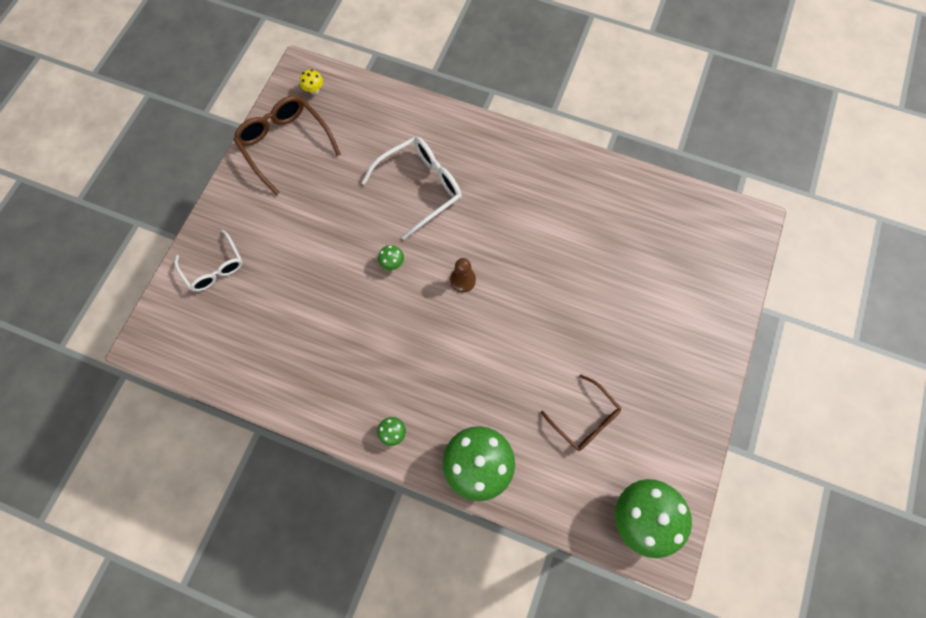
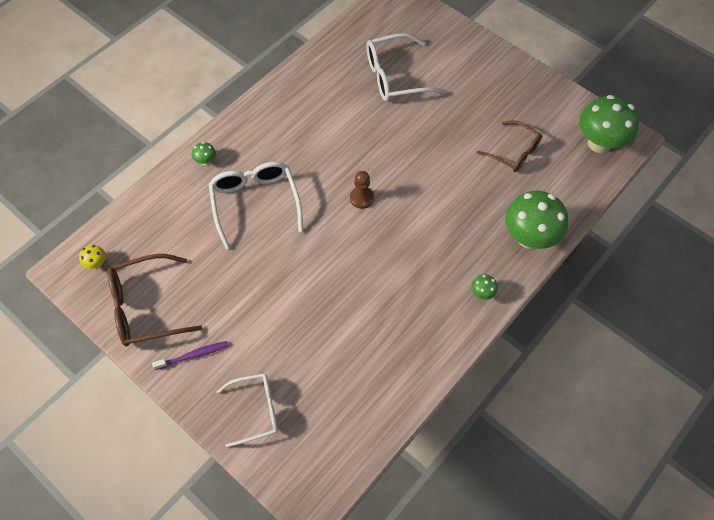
camera: 70 degrees left, 10 degrees down
green mushroom [378,245,404,270] -> green mushroom moved to [192,142,216,166]
brown glasses [541,374,621,451] -> brown glasses turned 60 degrees clockwise [477,120,542,172]
none -> purple toothbrush [152,341,229,370]
none -> white glasses [366,33,446,102]

